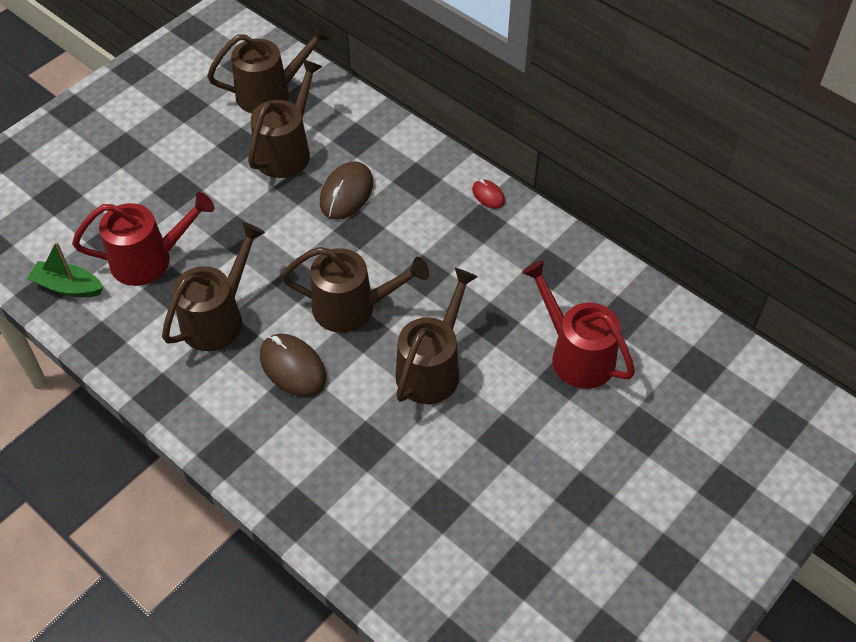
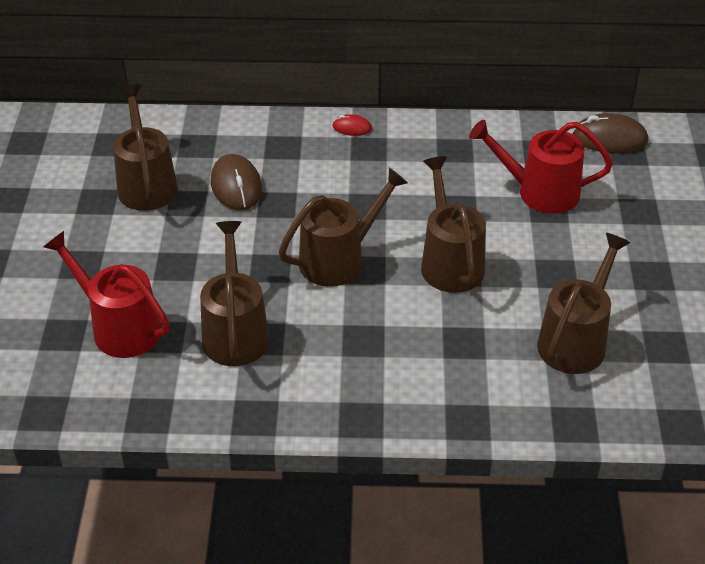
camera: 40 degrees left, 10 degrees down
green boat [27,242,103,297] -> none
red watering can [72,192,214,286] -> red watering can turned 90 degrees counterclockwise [44,231,170,358]
brown watering can [207,23,332,113] -> brown watering can moved to [537,233,630,374]
brown mouse [260,334,326,397] -> brown mouse moved to [572,113,648,153]

